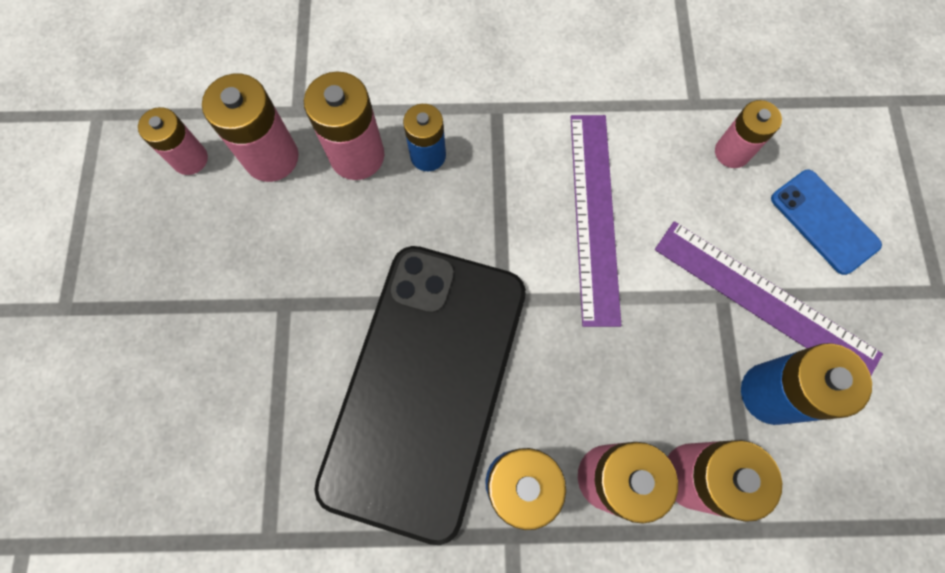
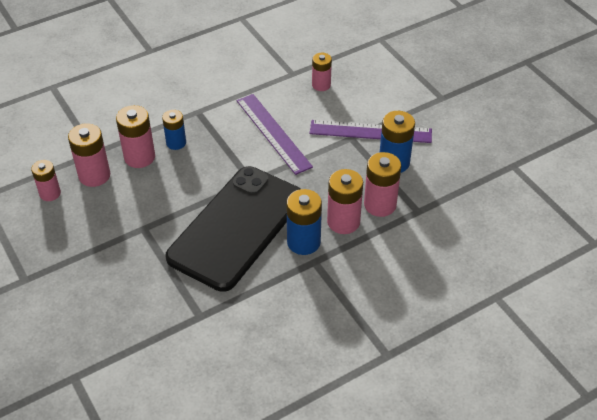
camera: 30 degrees left, 25 degrees down
black phone [314,246,526,545] -> black phone turned 45 degrees clockwise [165,166,300,292]
blue phone [771,170,882,275] -> none

